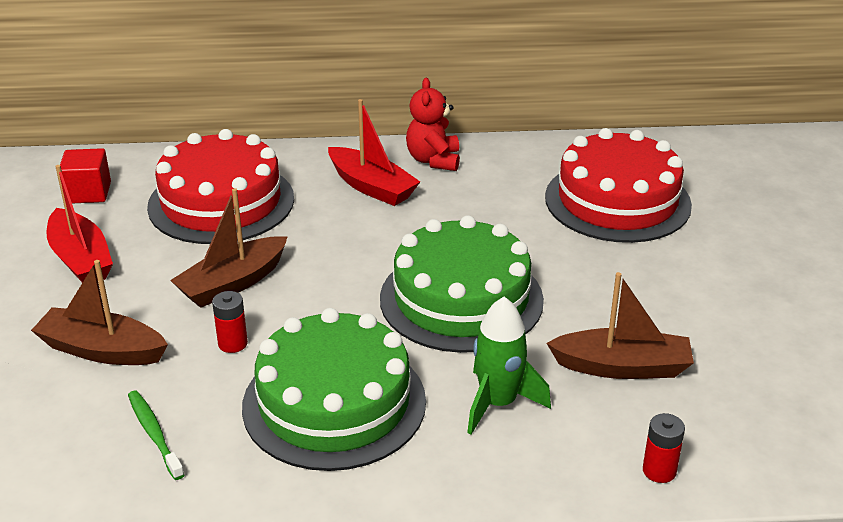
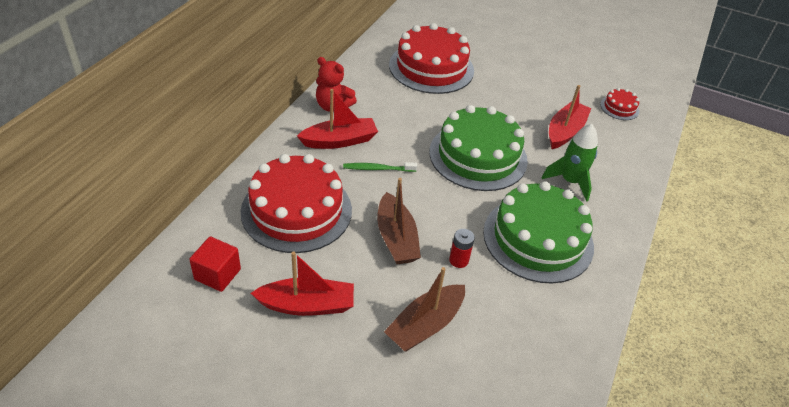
camera: 65 degrees left, 10 degrees up
green toothbrush [128,391,184,480] -> green toothbrush moved to [343,162,417,172]
brown boat [546,272,694,379] -> red boat [549,85,592,149]
red battery [643,413,685,483] -> none
none -> red cake [600,88,639,120]

